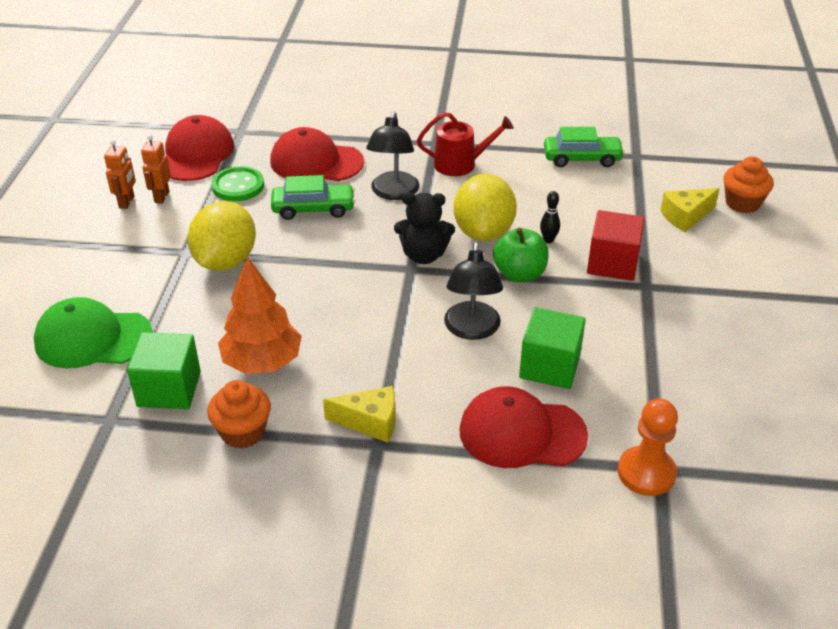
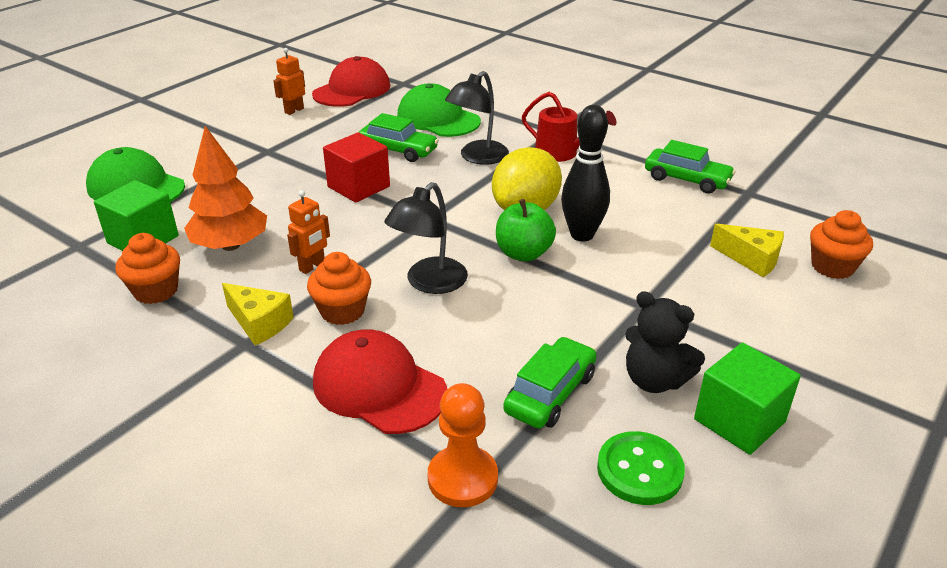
camera: 30 degrees right, 5 degrees down
orange robot [104,140,136,209] -> orange robot moved to [287,190,330,274]
yellow lemon [187,201,256,271] -> none
green button [211,166,264,202] -> green button moved to [597,431,685,505]
red cap [270,127,364,181] -> green cap [397,83,481,137]
black teddy bear [394,192,455,264] -> black teddy bear moved to [625,291,705,393]
green cube [519,307,586,389] -> green cube moved to [694,343,801,455]
black bowling pin [540,191,560,243] -> black bowling pin [561,105,610,241], size x2.17
red cube [587,210,645,281] -> red cube moved to [323,132,390,203]
yellow cheese [660,188,720,232] -> yellow cheese turned 150 degrees counterclockwise [710,224,784,277]
none -> orange cupcake [307,252,371,325]
none -> green car [503,337,597,429]

